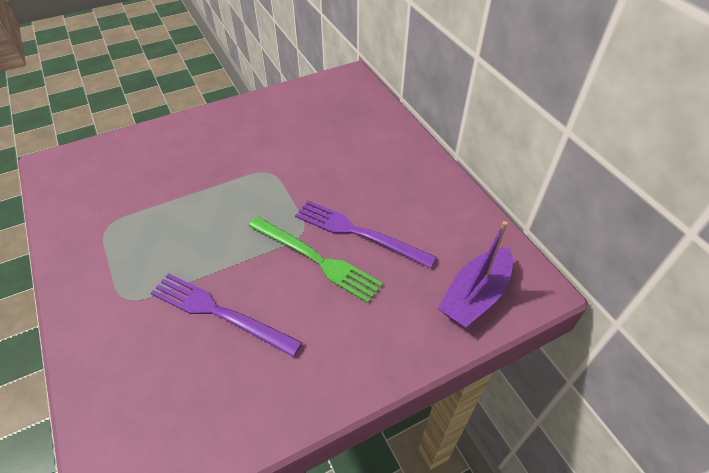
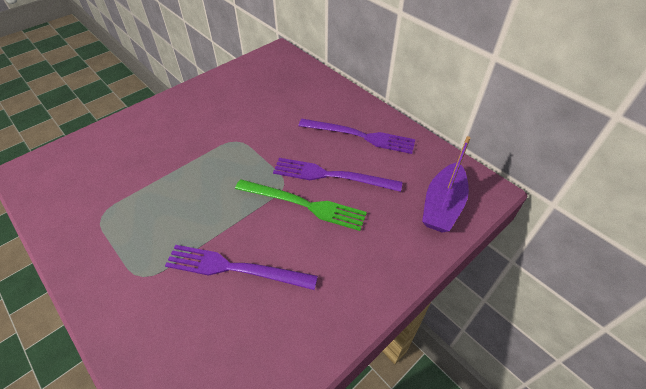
camera: 15 degrees left, 0 degrees up
none -> purple fork [298,119,416,154]

